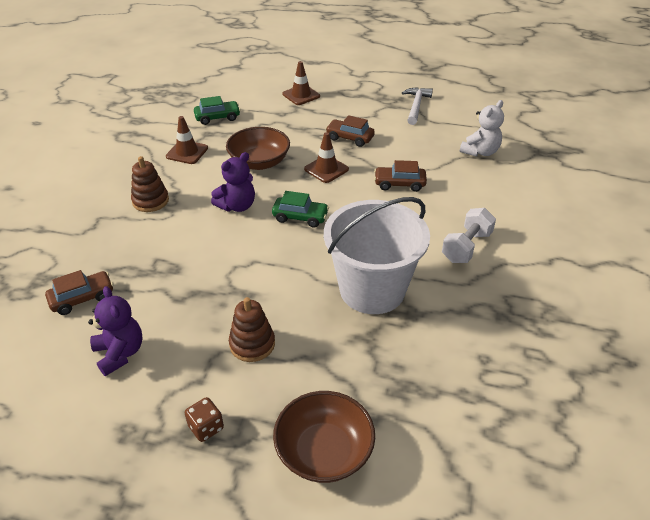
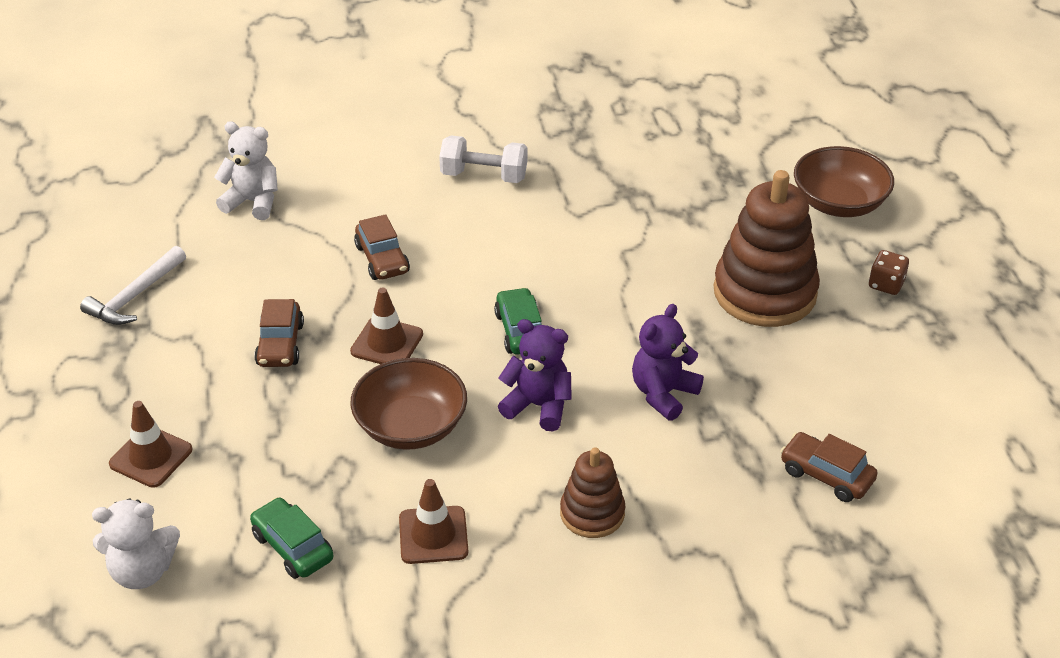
camera: 115 degrees left, 0 degrees up
purple teddy bear [88,286,143,376] -> purple teddy bear moved to [632,304,704,421]
brown stacking toy [229,297,275,362] -> brown stacking toy [714,170,820,327], size x1.84
white bucket [324,197,430,314] -> none
white hammer [402,87,433,125] -> white hammer turned 45 degrees counterclockwise [80,246,186,325]
none -> white teddy bear [92,499,180,589]

